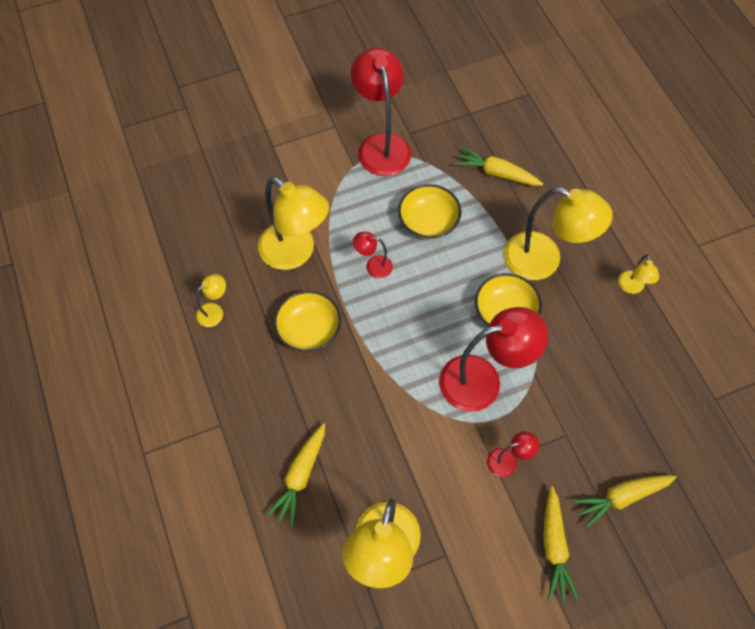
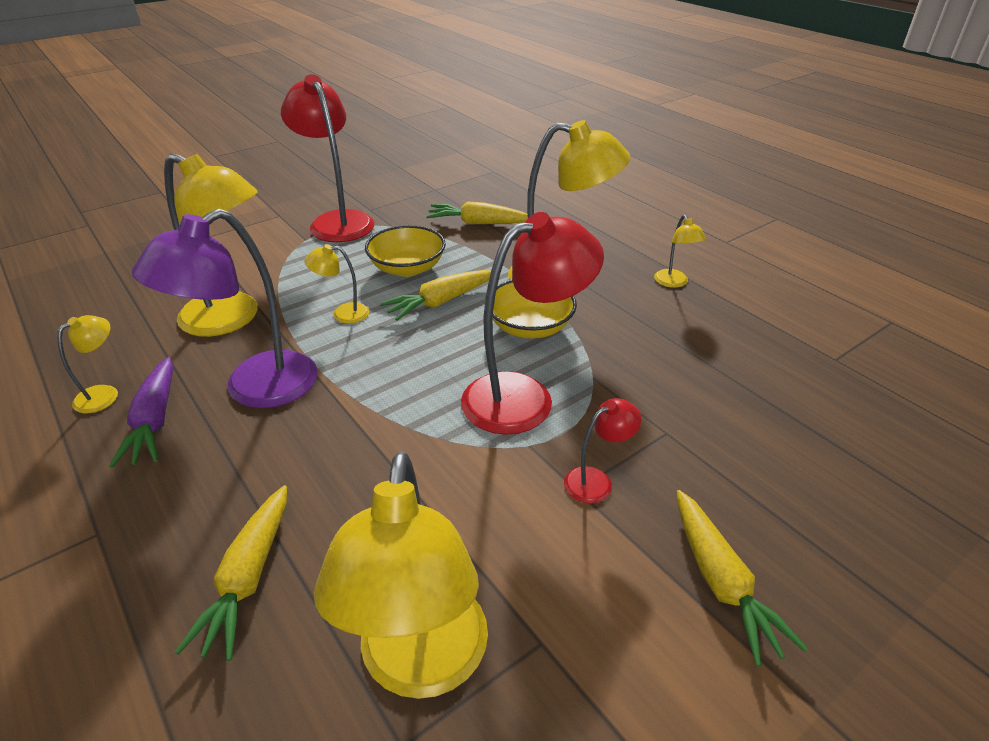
camera: 15 degrees left, 25 degrees down
yellow bowl [274,291,341,352] -> purple lamp [132,209,317,408]
red lamp [353,232,393,278] -> yellow lamp [305,244,369,324]
yellow carrot [573,475,677,528] -> yellow carrot moved to [380,270,491,321]
none -> purple carrot [109,357,173,468]

